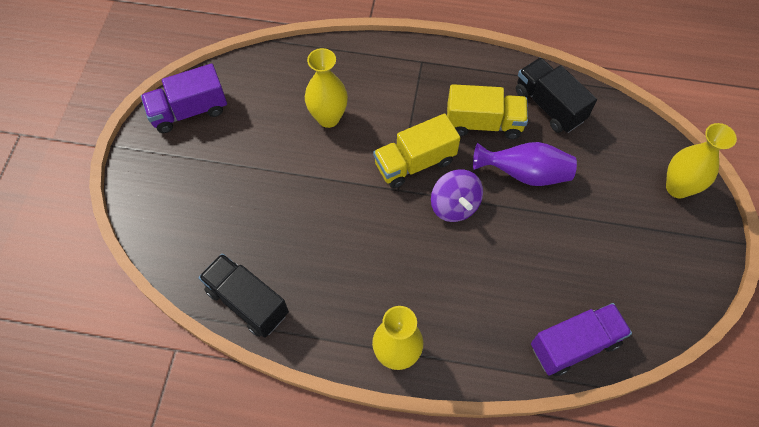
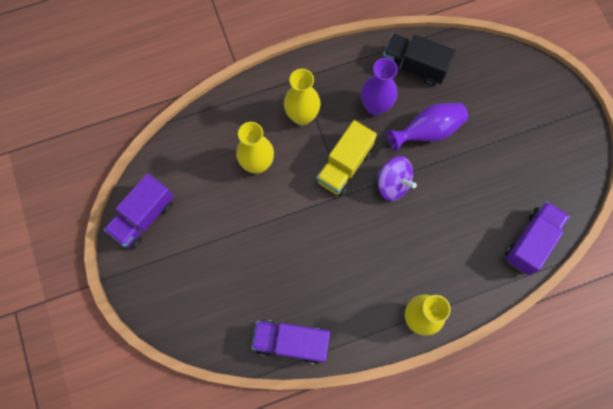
camera: 30 degrees left, 10 degrees up
black truck [198,254,289,338] -> purple truck [252,320,330,364]
yellow truck [447,84,528,139] -> purple vase [361,58,398,116]
yellow vase [666,123,737,198] -> yellow vase moved to [284,69,321,125]

